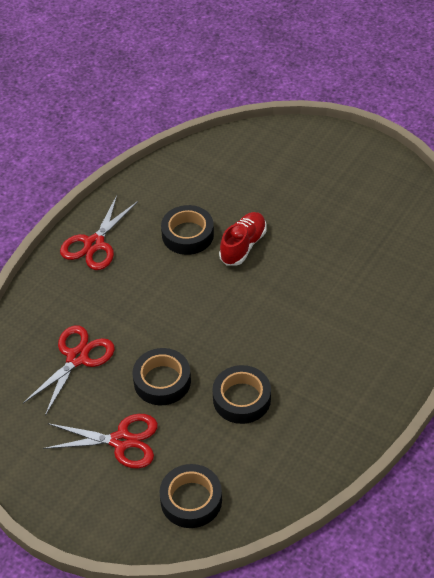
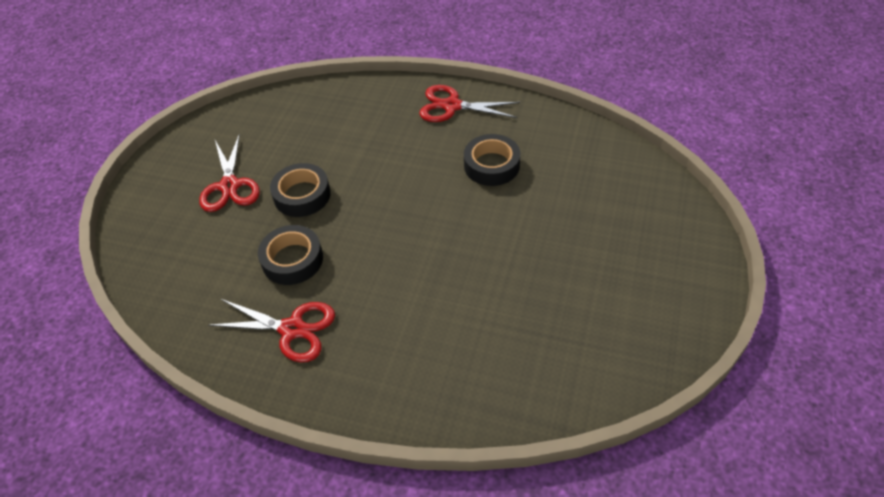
camera: 75 degrees right, 0 degrees up
red scissors [23,325,115,416] -> red scissors moved to [208,299,335,362]
black tape [159,464,222,528] -> none
red shoe [219,212,266,266] -> none

